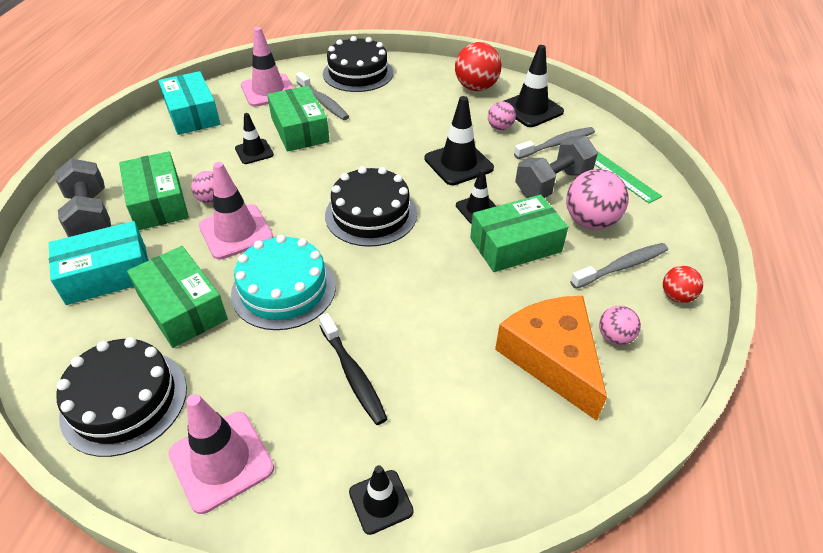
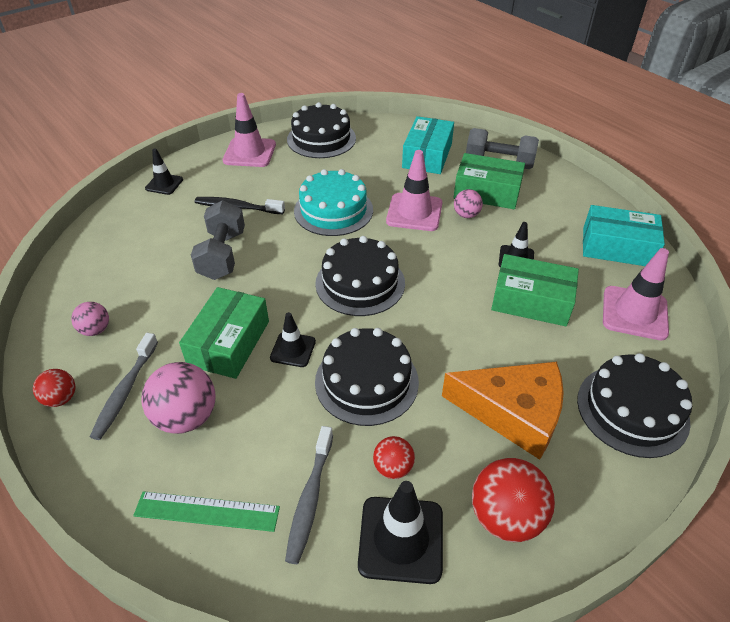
camera: 130 degrees right, 0 degrees up
green box [127,246,228,348] -> none
grey toothbrush [296,72,349,120] -> none
black traffic cone [425,96,494,185] -> black cake [315,328,419,426]
pink ball [488,102,516,130] -> red ball [373,436,415,479]
orange cheese [495,296,607,421] -> orange cheese moved to [442,362,564,460]
grey dumbbell [515,136,598,198] -> grey dumbbell moved to [191,200,245,280]

